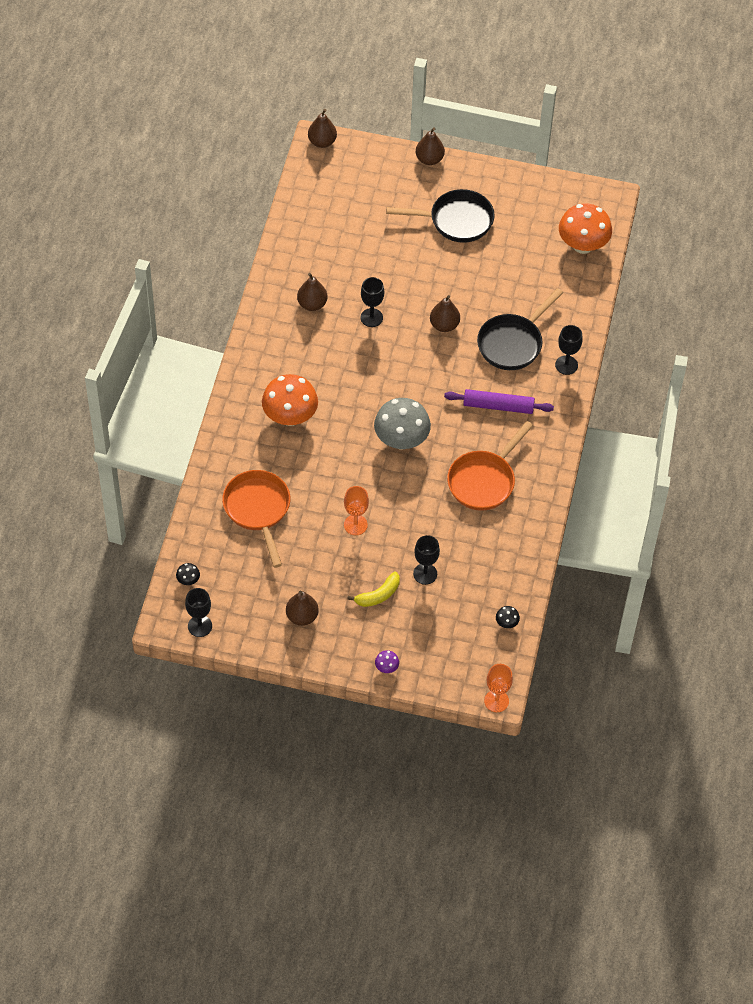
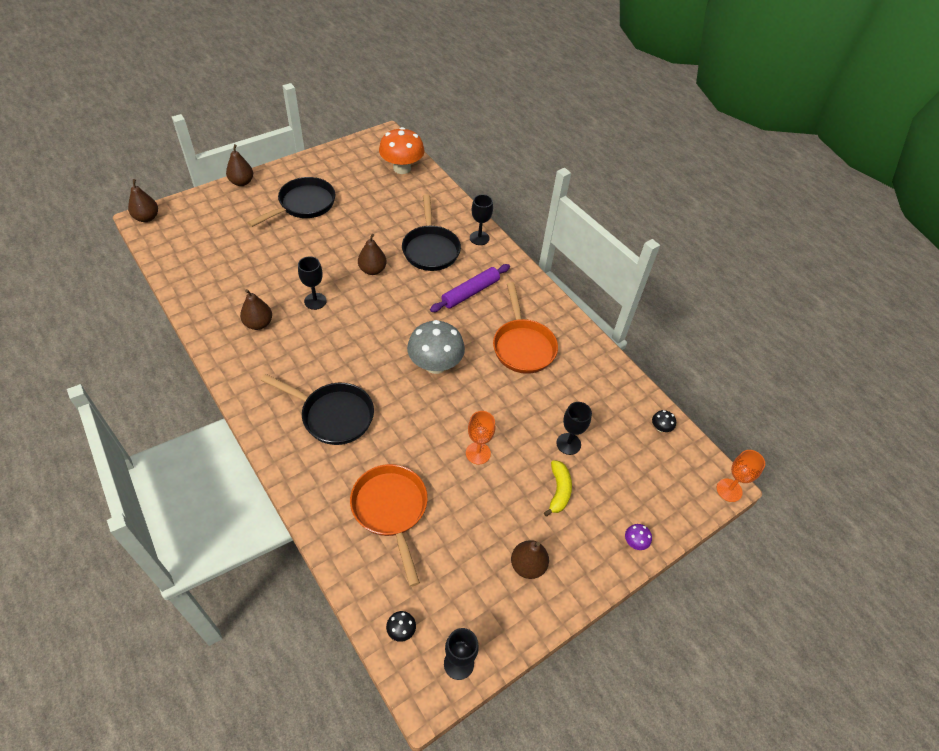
camera: 50 degrees left, 5 degrees down
orange pan [222,470,290,568] -> orange pan turned 45 degrees clockwise [350,464,428,587]
orange mushroom [262,374,318,426] -> black pan [261,374,374,445]

